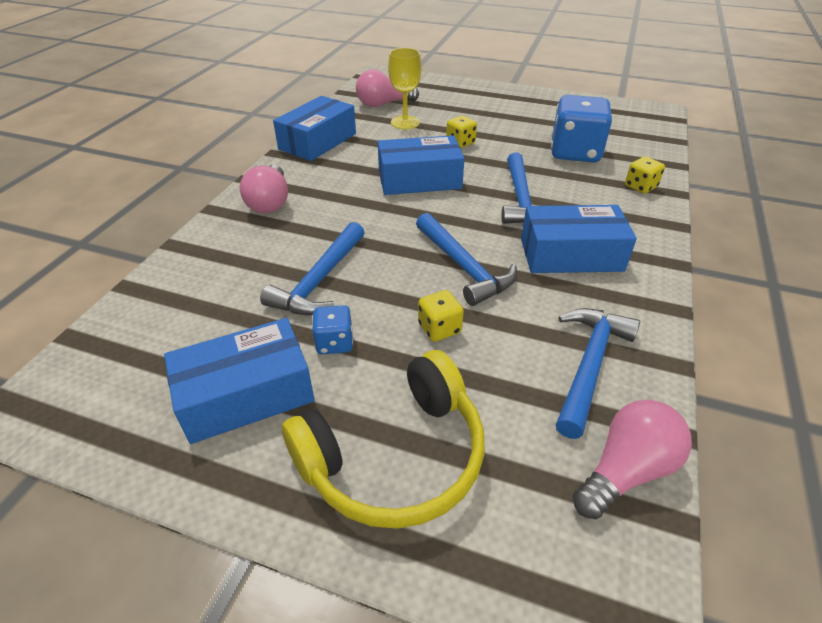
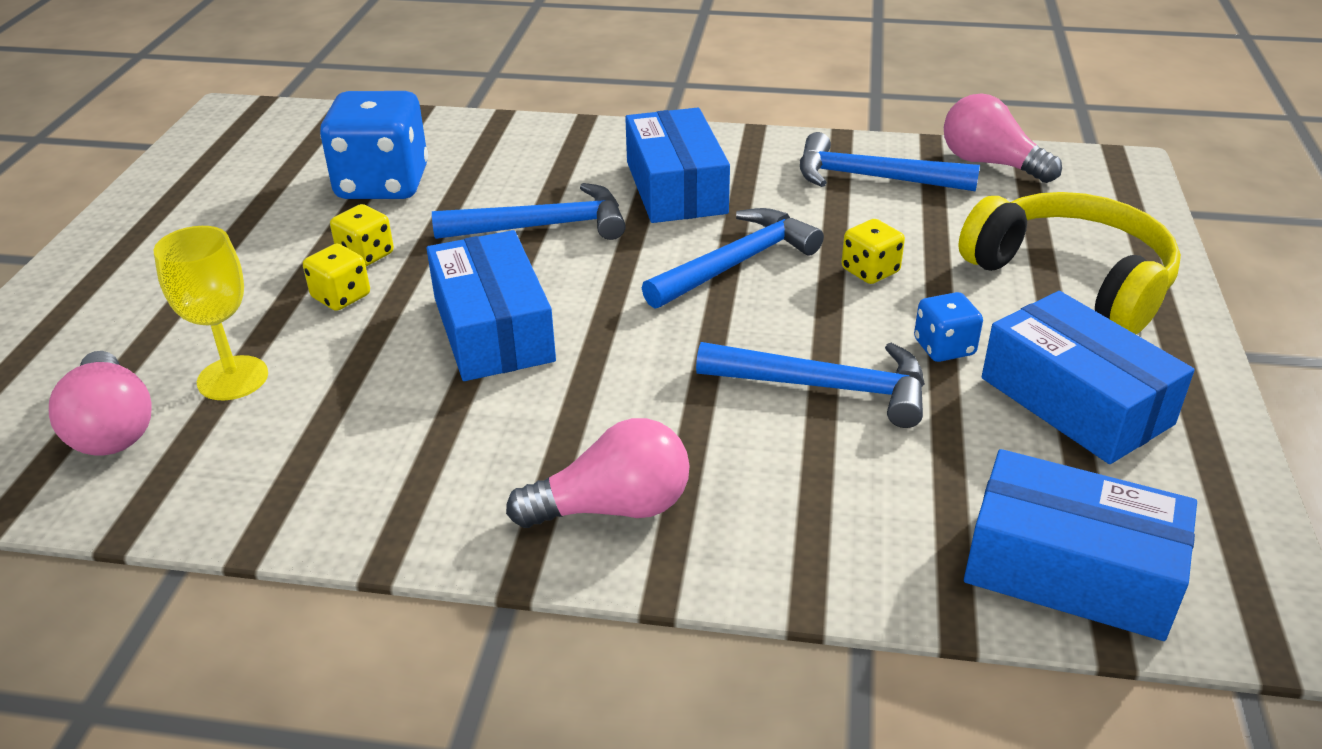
camera: 100 degrees left, 5 degrees down
blue box [273,96,356,161] -> blue box moved to [964,449,1197,641]
yellow dice [625,156,665,194] -> yellow dice moved to [330,204,394,266]

